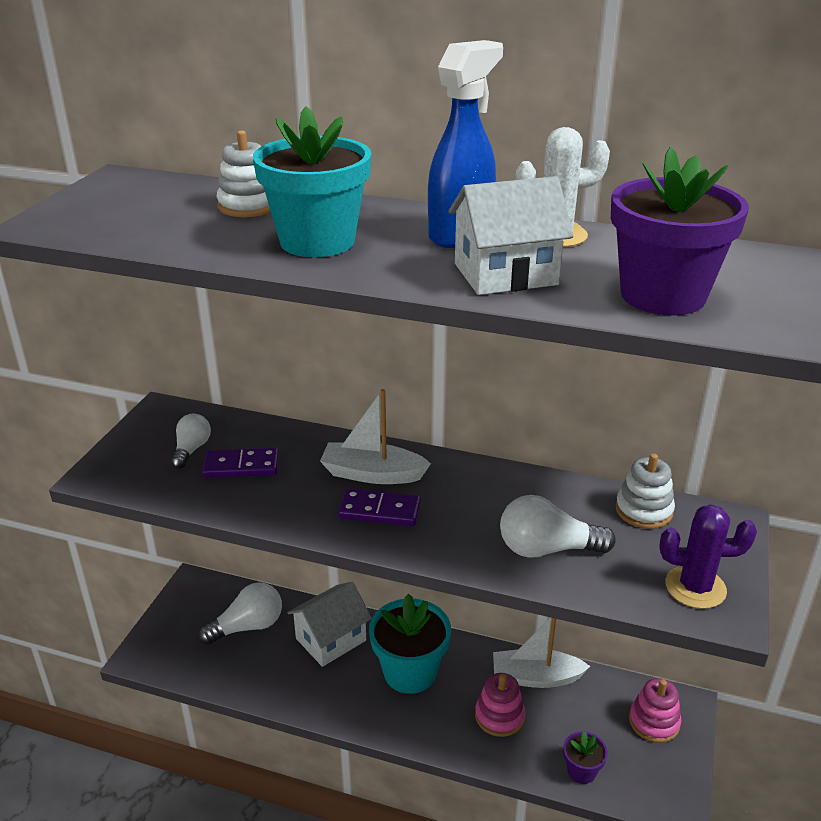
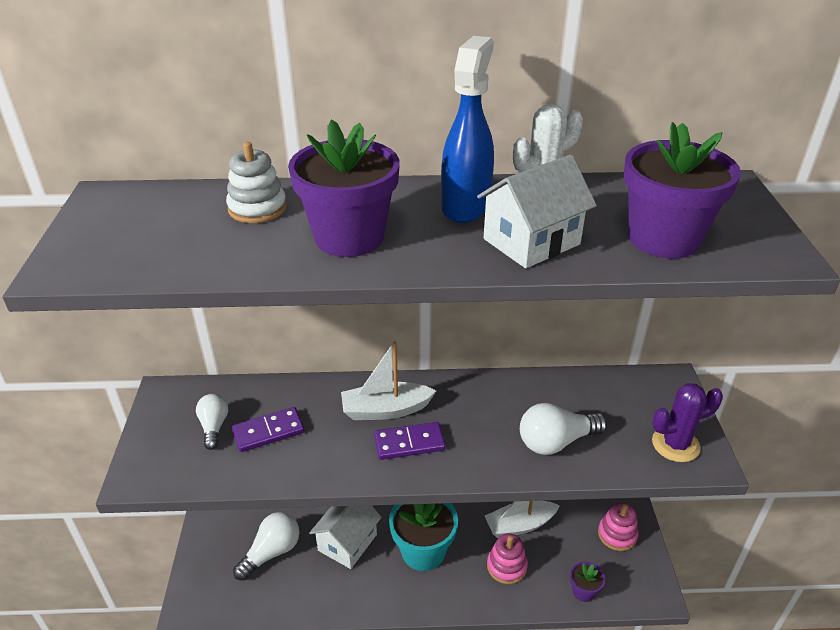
camera: 20 degrees left, 5 degrees up
turquoise flower pot [253,106,371,257] -> purple flower pot [288,119,400,257]
white stacking toy [616,453,675,529] -> none

